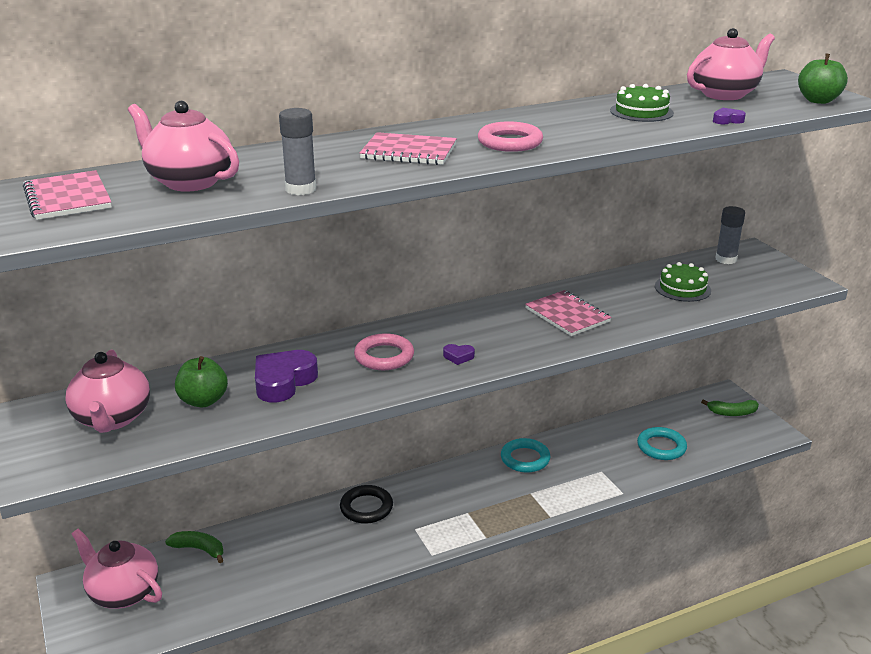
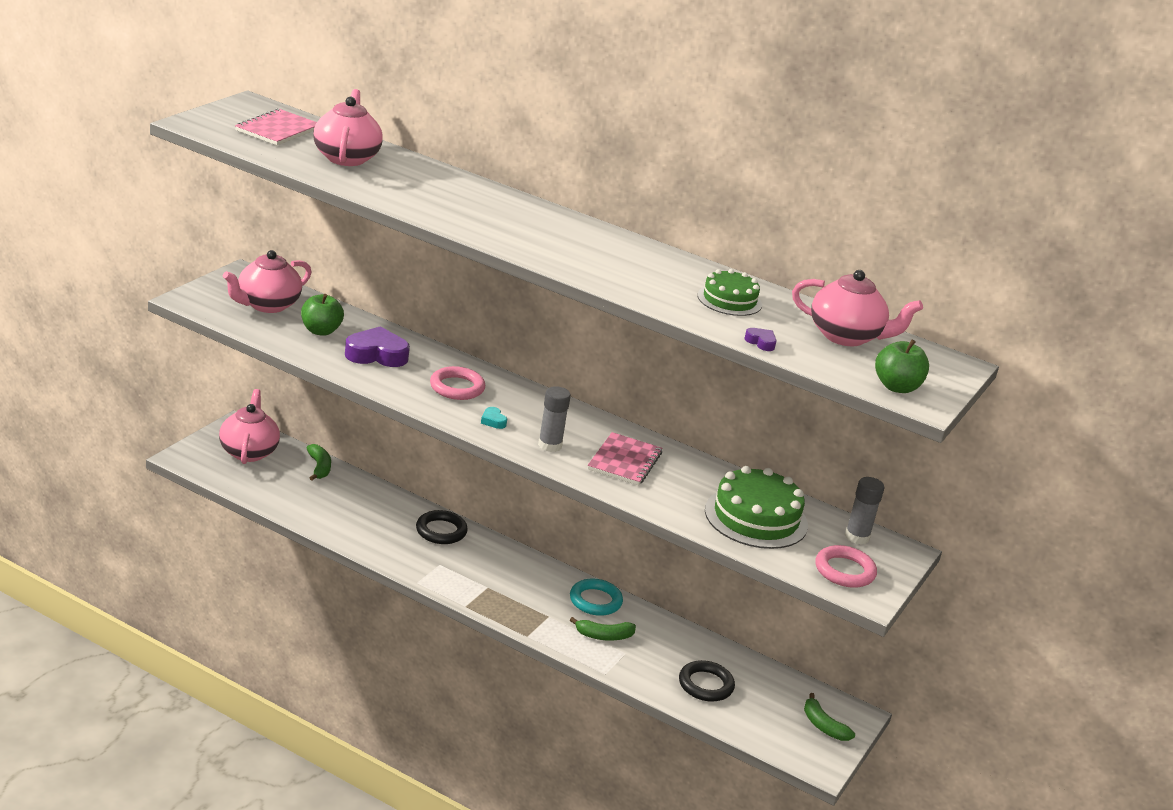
camera: 50 degrees right, 0 degrees up
grey glue stick [279,108,316,195] -> grey glue stick moved to [538,386,571,452]
pink notebook [360,132,457,165] -> none
purple heart [443,344,475,365] -> turquoise heart [481,407,507,429]
pink ring [478,121,543,152] -> pink ring moved to [815,545,877,588]
turquoise ring [637,427,687,460] -> black ring [679,660,735,702]
green cake [655,262,711,302] -> green cake [705,466,808,549], size x1.66
none -> green banana [570,617,636,640]

